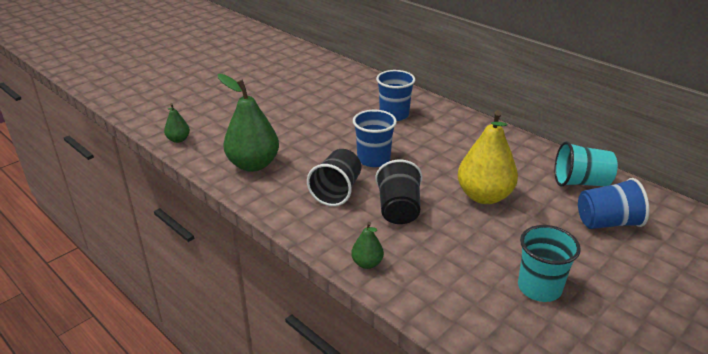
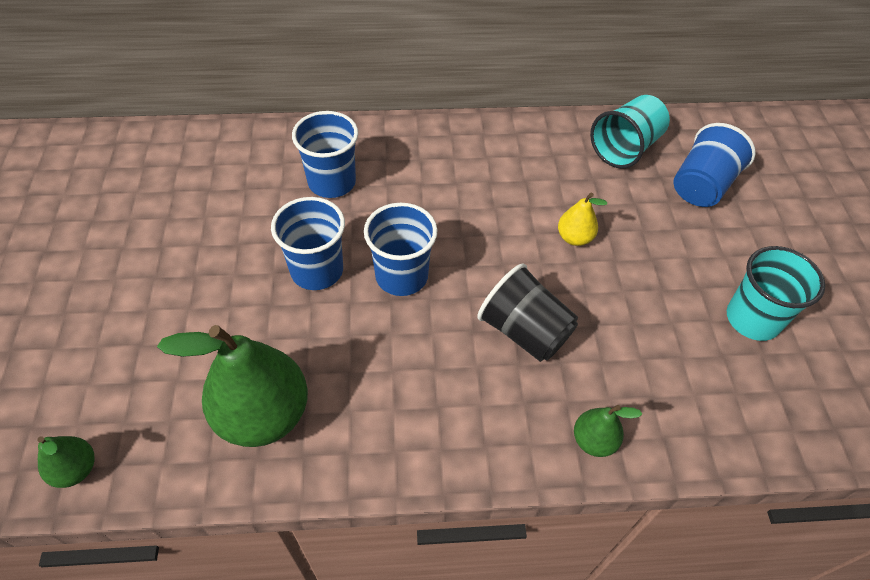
camera: 50 degrees left, 20 degrees up
black cup [307,149,361,206] -> none
yellow pear [458,110,518,204] -> yellow pear [558,193,607,246], size x0.48
none -> blue cup [271,197,345,290]

